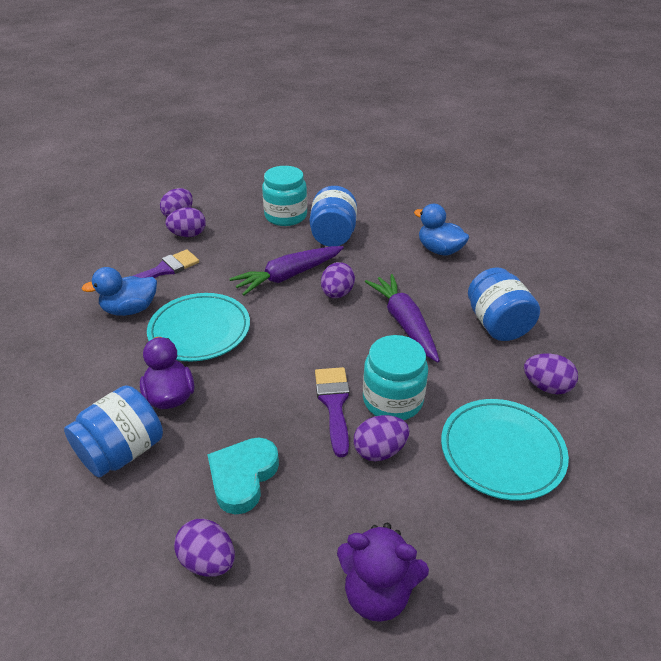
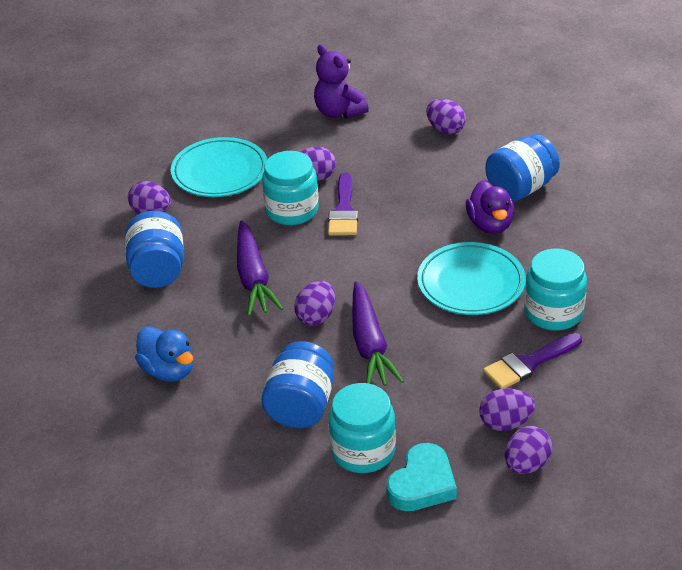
camera: 170 degrees left, 0 degrees up
blue duck [82,267,157,316] -> turquoise jar [524,248,587,331]
turquoise heart [207,437,279,515] -> turquoise heart moved to [387,443,457,511]
purple carrot [229,246,344,296] -> purple carrot turned 105 degrees clockwise [352,281,404,386]
purple teddy bear [337,523,429,622] -> purple teddy bear turned 150 degrees counterclockwise [314,44,369,119]

